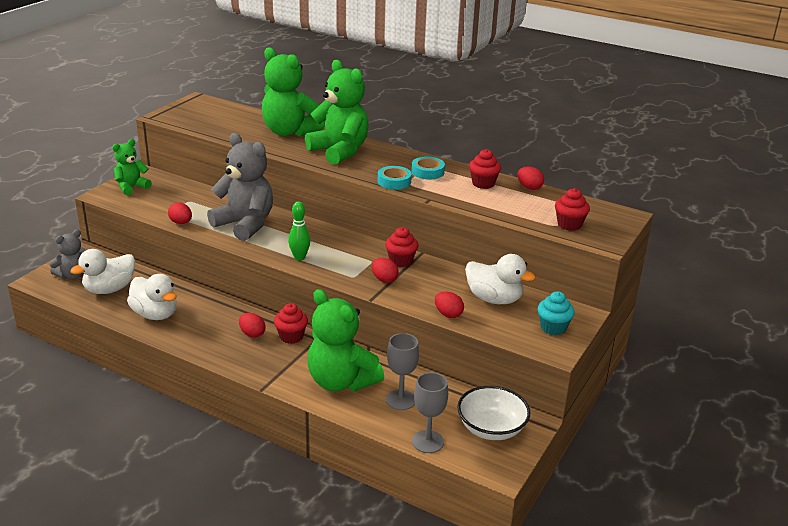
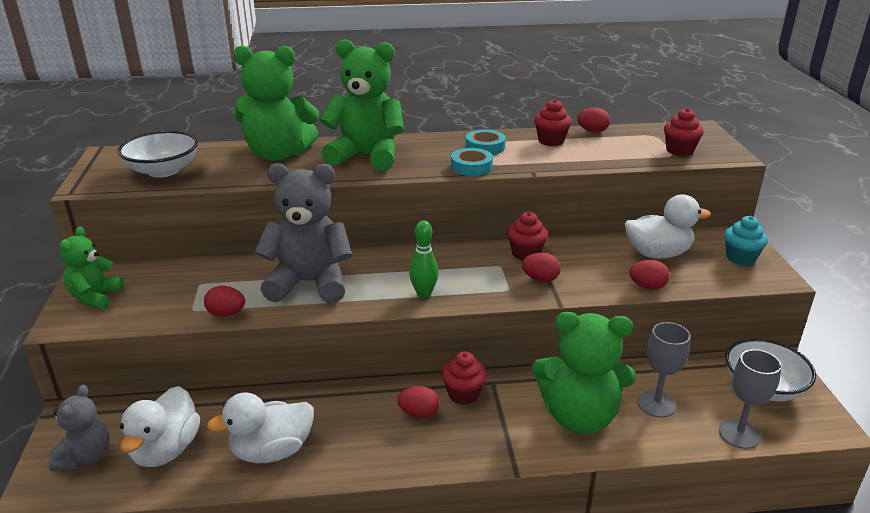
camera: 35 degrees left, 0 degrees up
white duck [127,274,177,320] -> white duck turned 150 degrees clockwise [207,392,314,463]
none -> white bowl [118,131,198,178]

